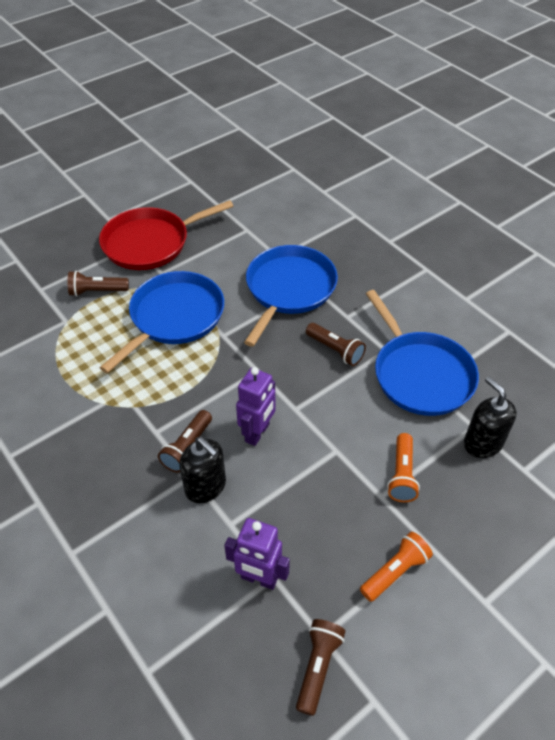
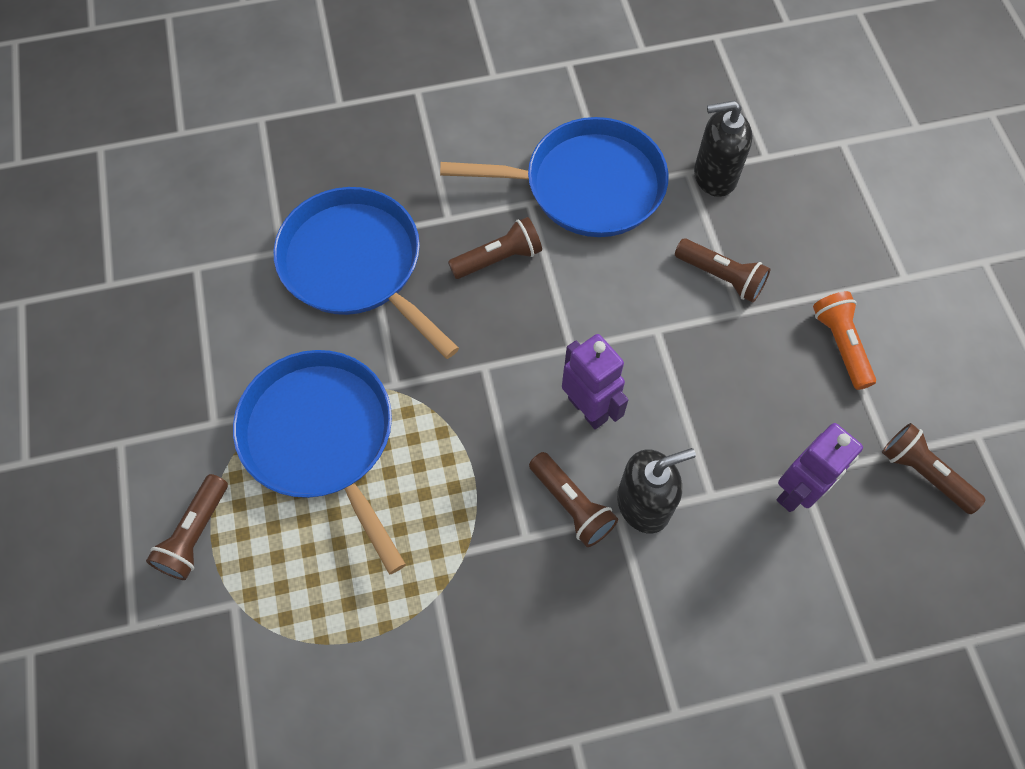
camera: 65 degrees left, 15 degrees up
red pan [99,200,233,270] -> none
orange flashlight [387,433,420,502] -> brown flashlight [675,239,770,303]

